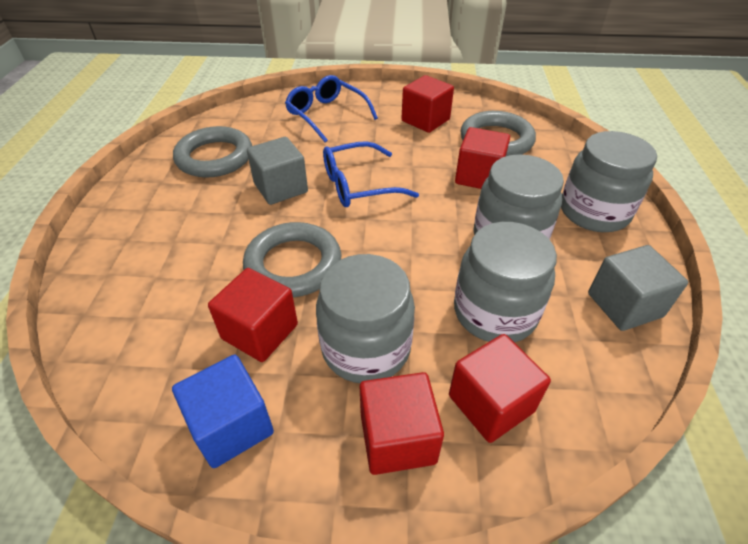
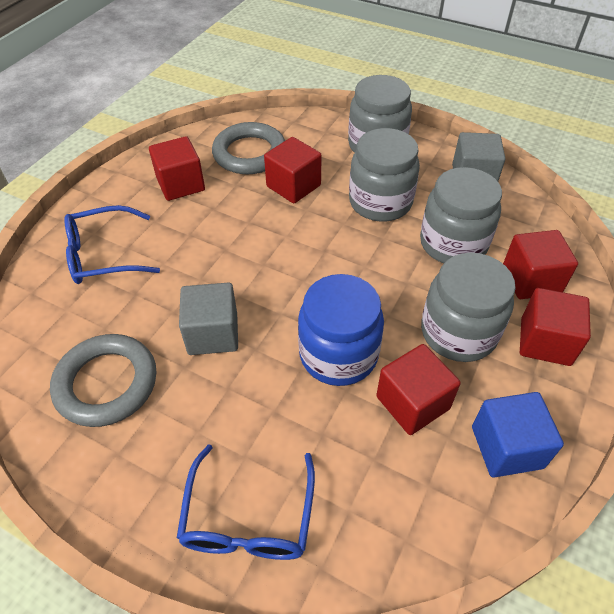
camera: 65 degrees left, 5 degrees up
grey ring [243,222,341,297] -> blue jar [298,274,384,386]
blue glasses [323,141,419,207] -> blue glasses moved to [177,444,315,560]

